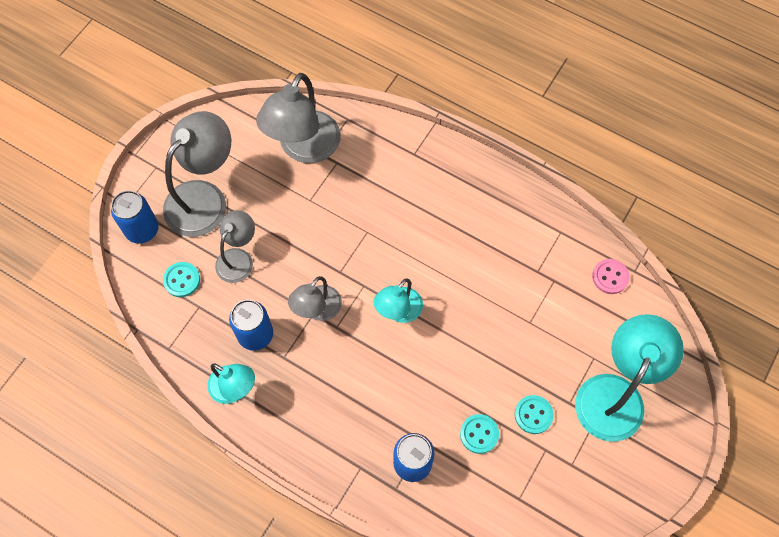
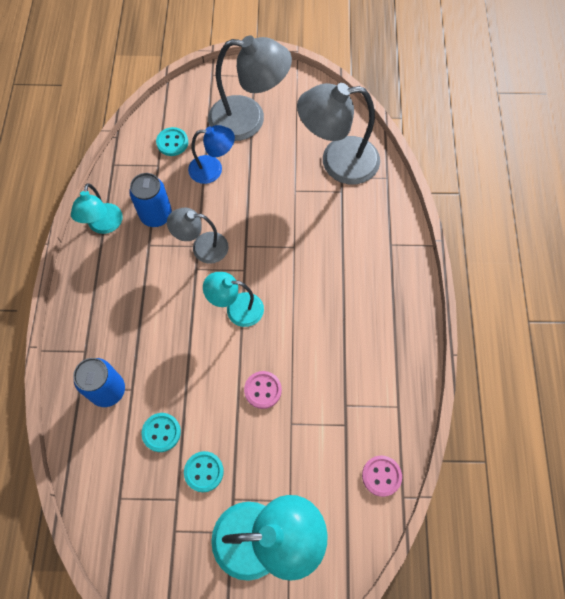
camera: 60 degrees right, 0 degrees up
blue can [111,190,159,244] -> none
grey lamp [215,210,255,283] -> blue lamp [188,125,235,184]
none -> pink button [244,371,282,409]

